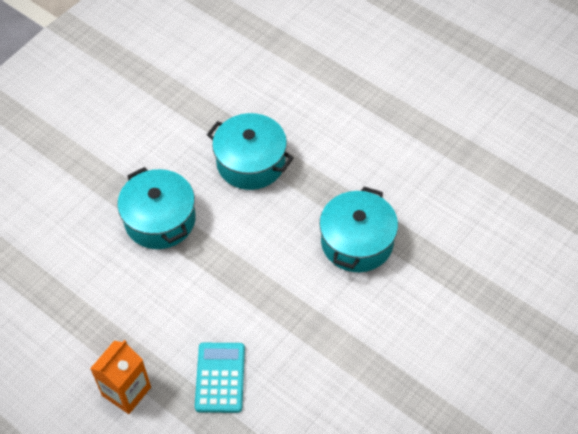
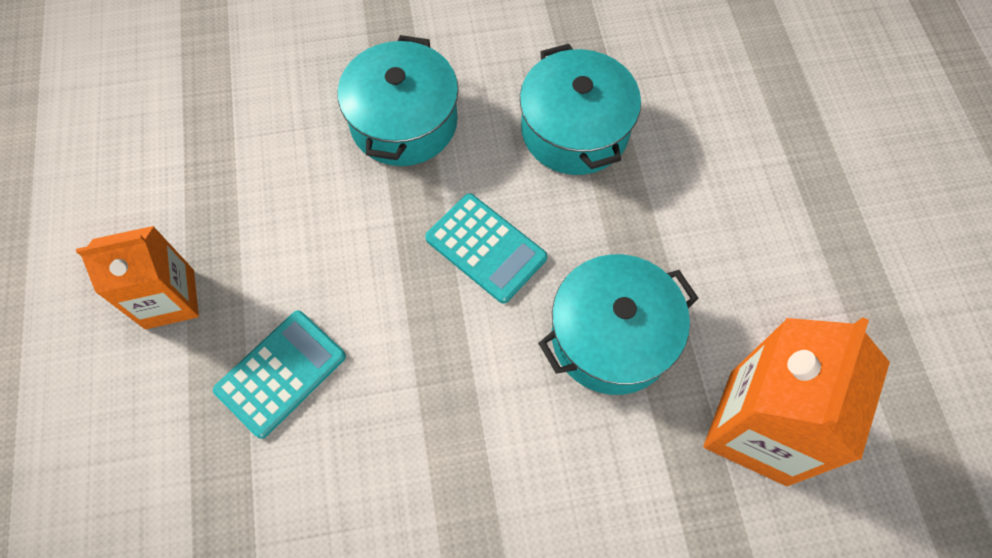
camera: 40 degrees right, 10 degrees up
none -> turquoise calculator [425,193,547,304]
none -> orange carton [703,317,890,486]

